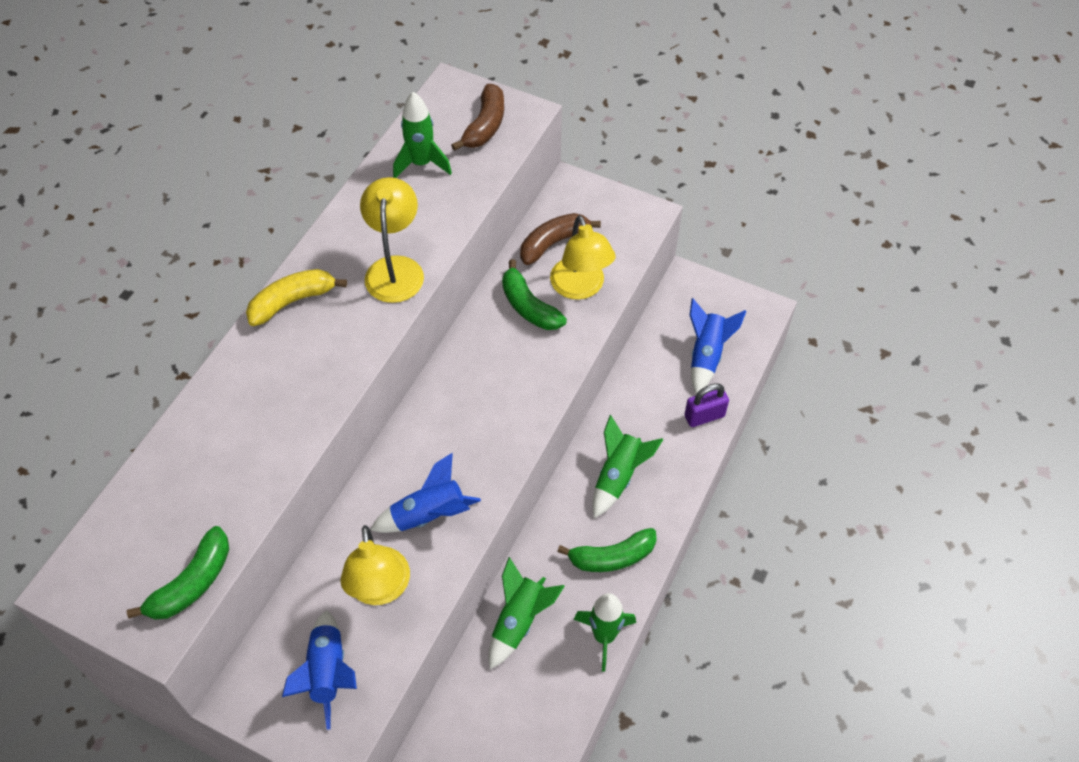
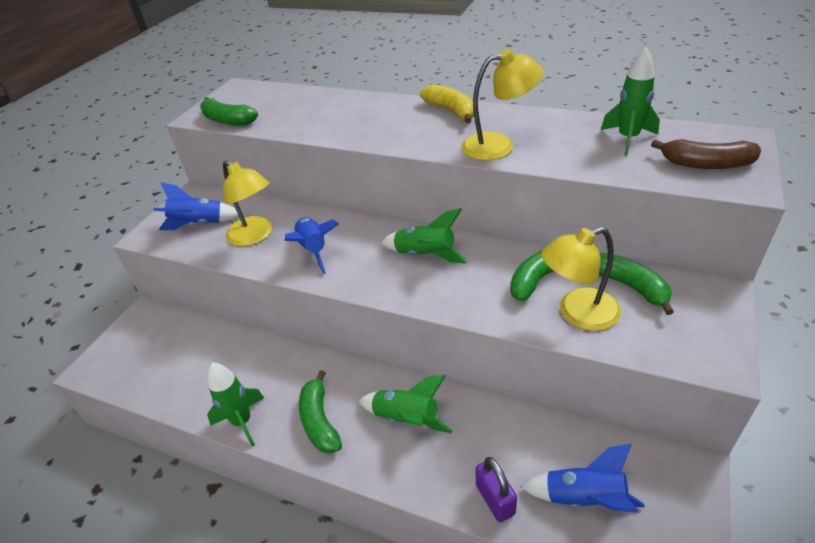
camera: 90 degrees right, 15 degrees down
yellow lamp [340,525,410,605] -> yellow lamp turned 120 degrees counterclockwise [223,160,272,246]
green rocket [488,557,565,669] -> green rocket moved to [381,208,467,264]
brown banana [520,213,601,265] -> green banana [599,253,674,315]

